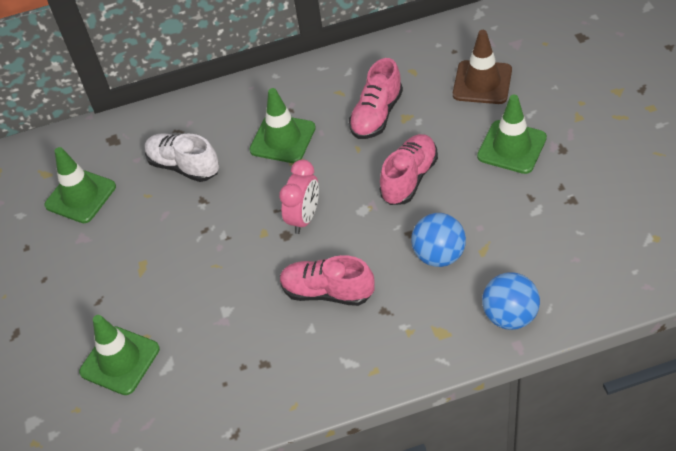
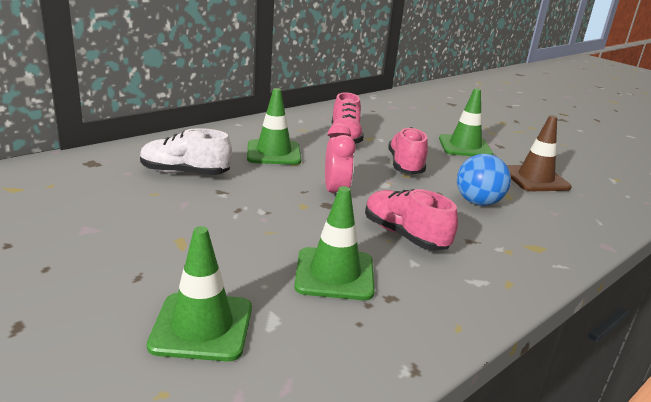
camera: 35 degrees left, 25 degrees down
green traffic cone [44,147,116,223] -> green traffic cone moved to [294,186,375,300]
pink shoe [280,255,375,306] -> pink shoe turned 60 degrees clockwise [365,189,458,251]
brown traffic cone [453,30,512,104] -> brown traffic cone moved to [507,115,572,191]
blue ball [482,273,540,330] -> none

